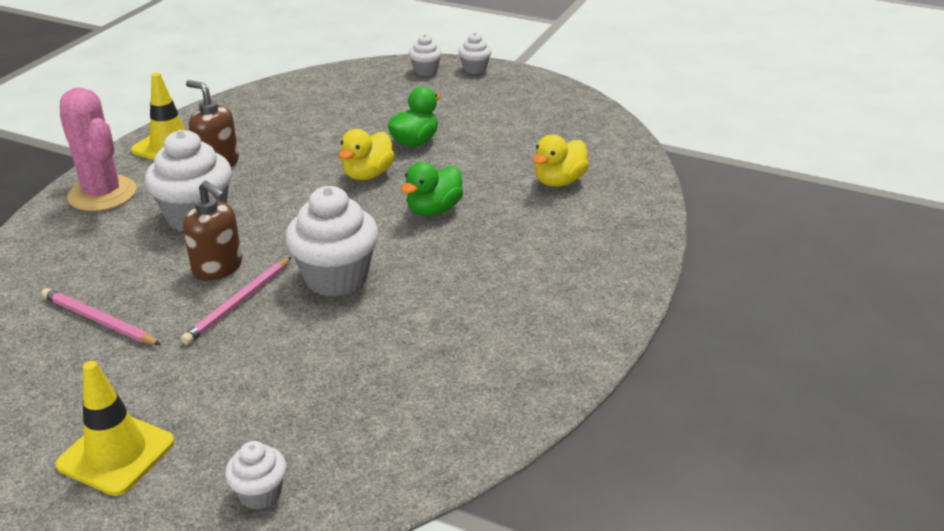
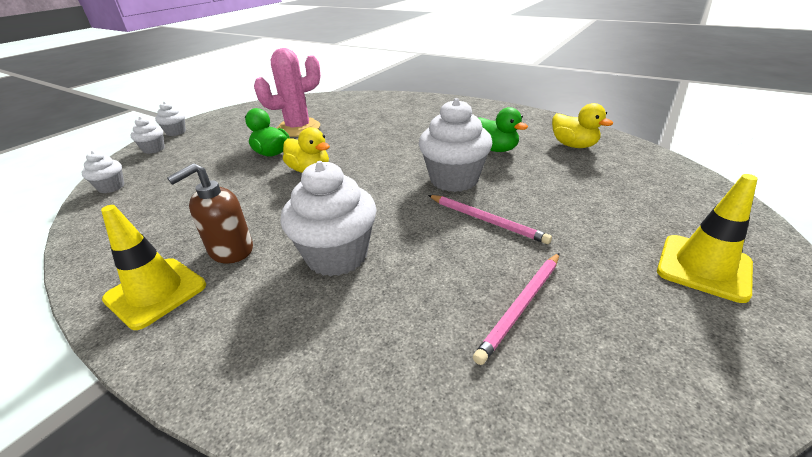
camera: 80 degrees left, 0 degrees up
pink cactus [60,87,137,211] -> pink cactus moved to [254,48,321,137]
brown soap dispenser [183,181,242,280] -> none
white cupcake [225,441,287,510] -> white cupcake moved to [82,151,124,193]
green duck [401,162,463,216] -> green duck moved to [478,107,528,152]
yellow duck [533,134,589,187] -> yellow duck moved to [552,103,613,148]

